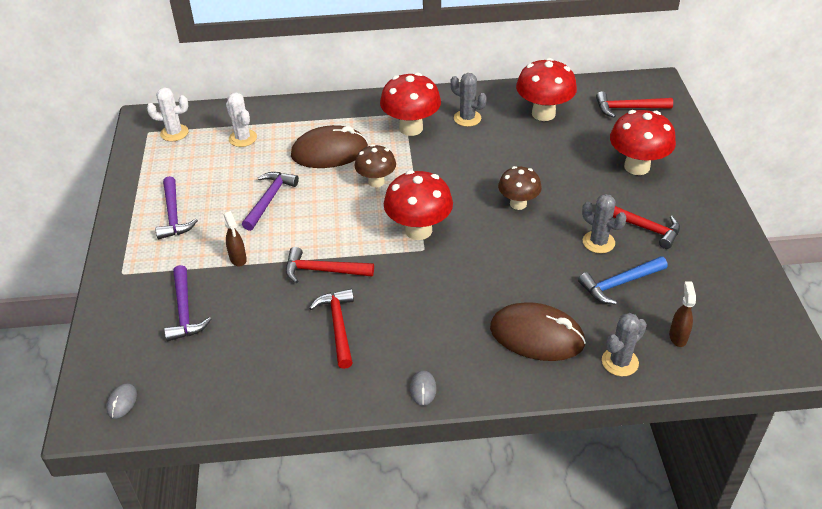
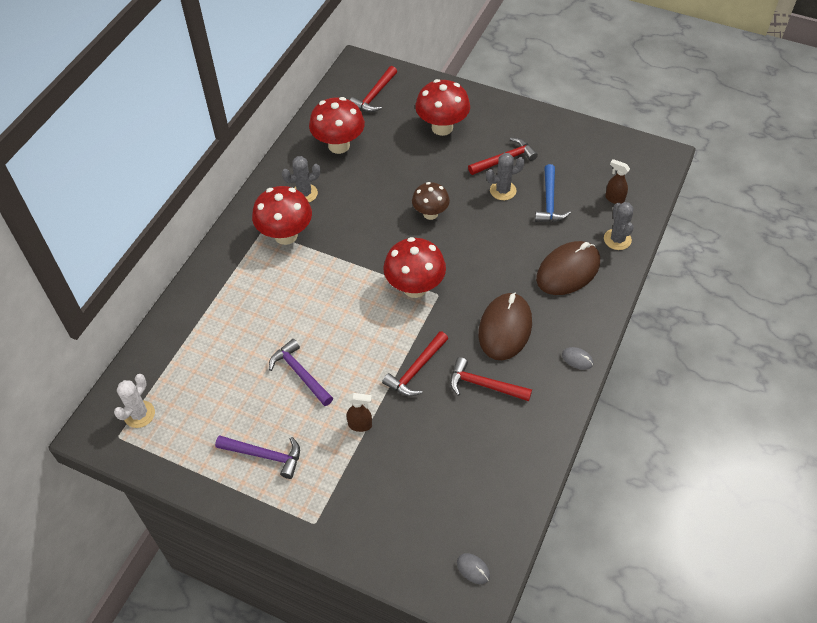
camera: 60 degrees left, 10 degrees up
purple hammer [164,265,211,341] -> none
white cactus [226,93,257,147] -> none
brown mouse [291,125,368,168] -> brown mouse moved to [479,293,532,360]
brown mushroom [354,144,396,187] -> none

